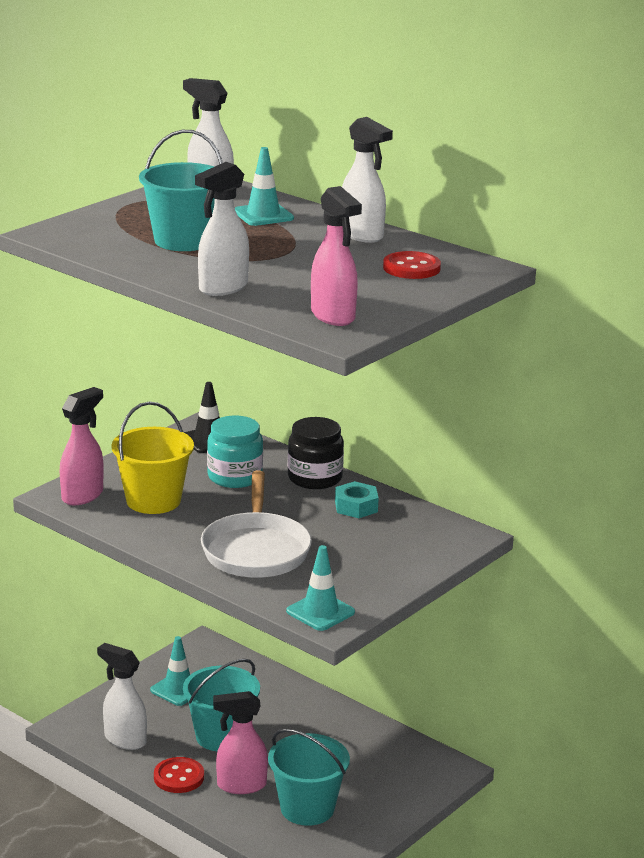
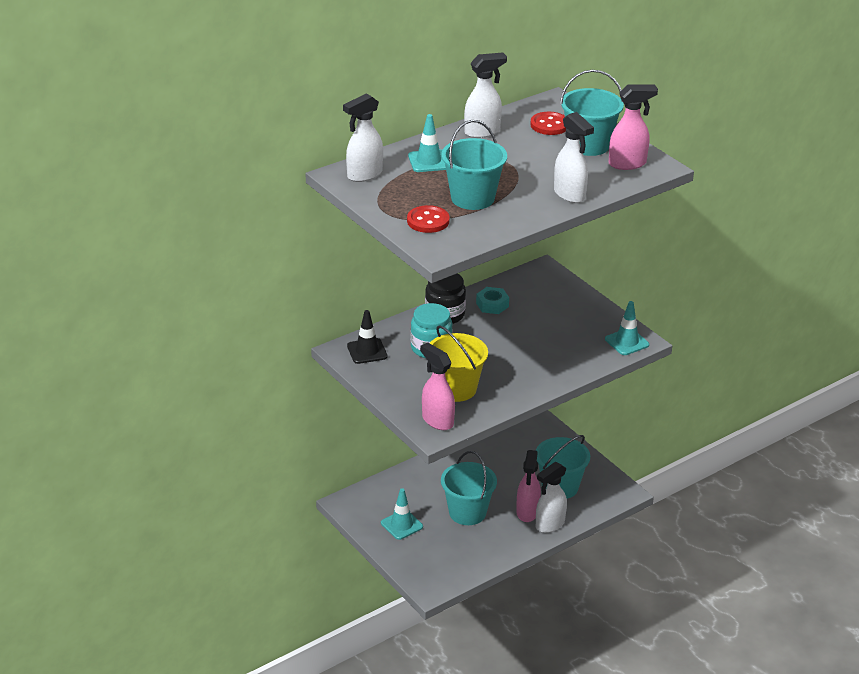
camera: 75 degrees left, 10 degrees up
white spray bottle [97,643,147,750] -> white spray bottle moved to [536,462,567,533]
red button [154,757,204,793] -> red button moved to [407,205,450,233]
white pan [201,470,312,578] -> none
none -> turquoise bucket [560,70,624,156]

